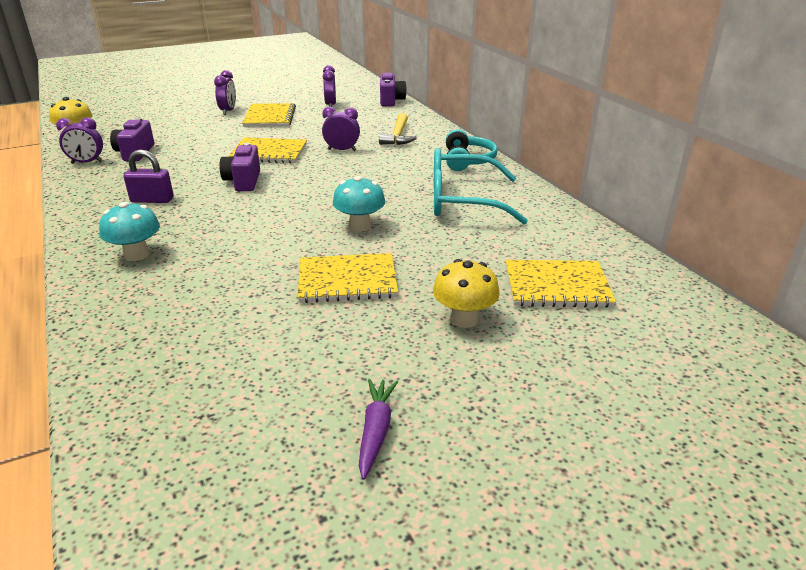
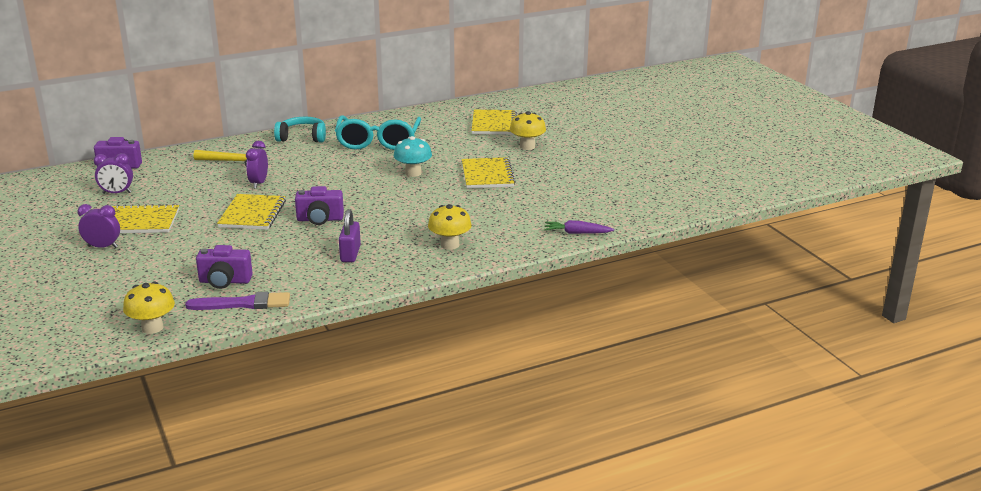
camera: 90 degrees left, 5 degrees down
purple clock [56,117,103,164] -> purple brush [185,292,290,310]
turquoise mushroom [99,202,160,261] -> yellow mushroom [428,204,472,250]
purple carrot [359,379,398,480] -> purple carrot moved to [544,220,614,234]

